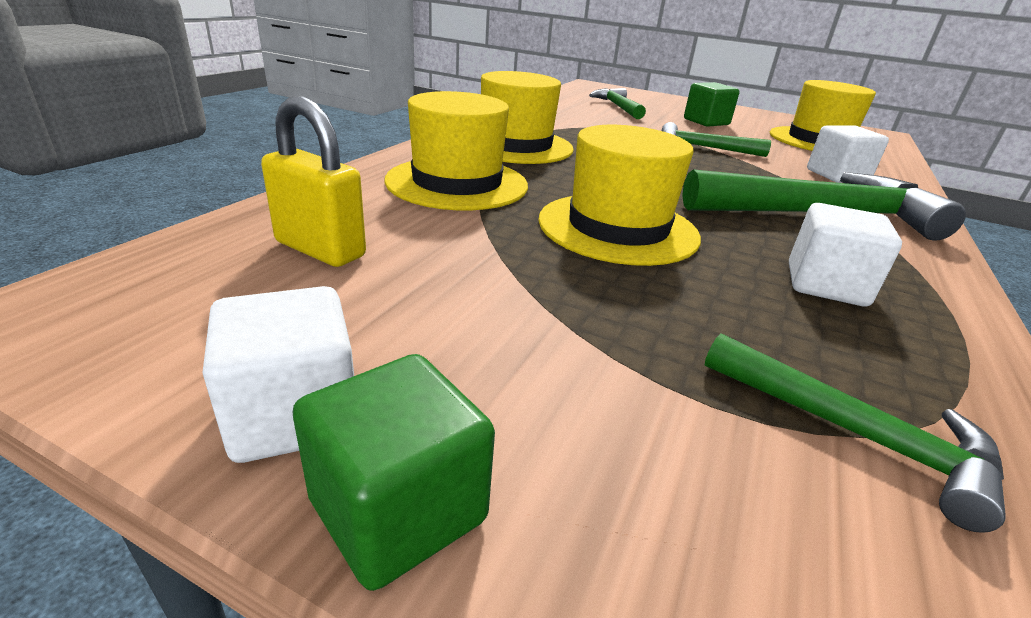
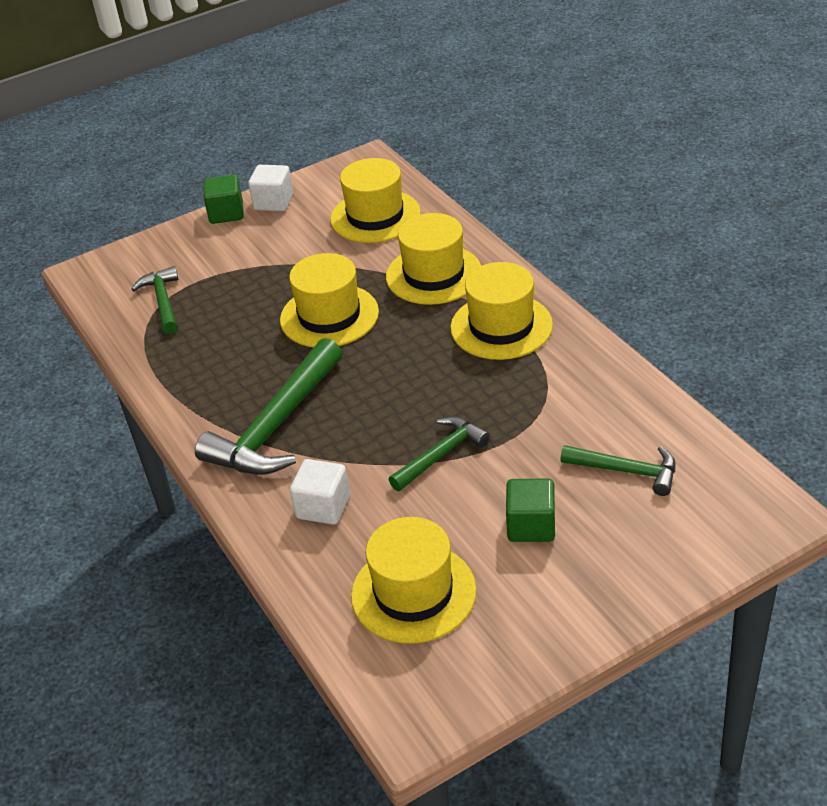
camera: 130 degrees right, 10 degrees up
yellow padlock [261,96,366,267] -> yellow hat [330,158,421,243]
green hammer [705,333,1006,533] -> green hammer turned 90 degrees clockwise [131,266,178,334]
white cube [789,203,902,306] -> none

